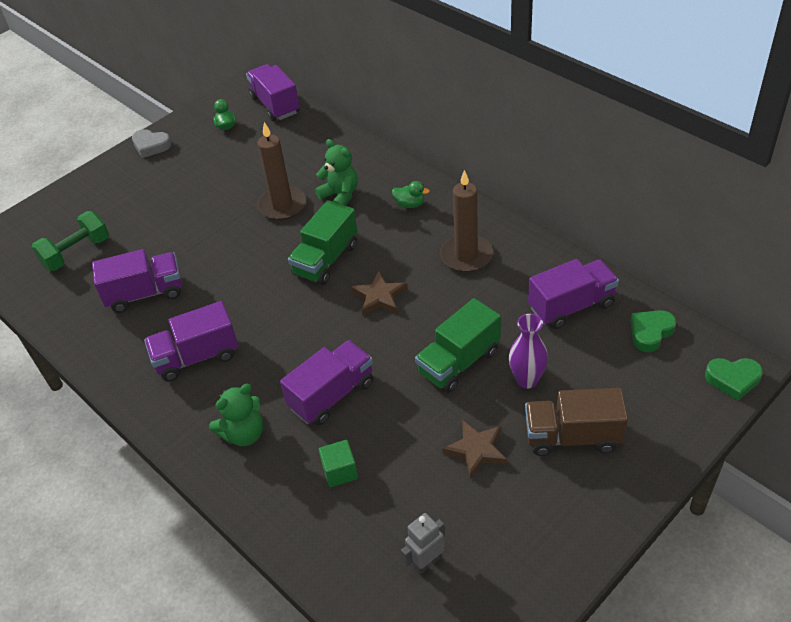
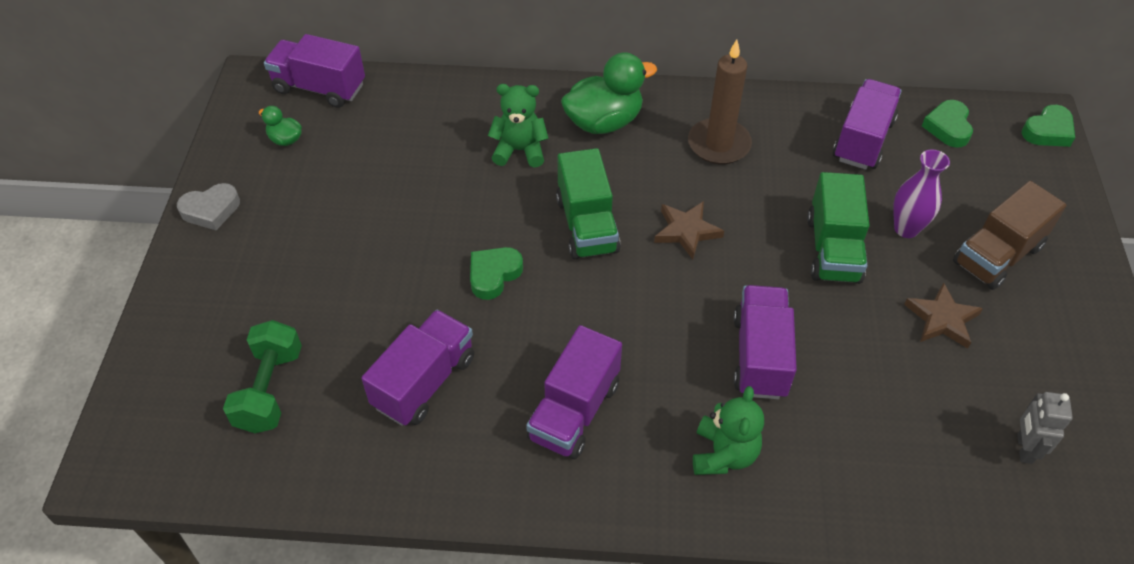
camera: 45 degrees left, 5 degrees up
brown candle [257,122,306,220] -> none
green cube [319,440,358,487] -> none
green duck [392,181,430,208] -> green duck [561,52,657,134], size x2.06
none -> green heart [470,247,523,300]

